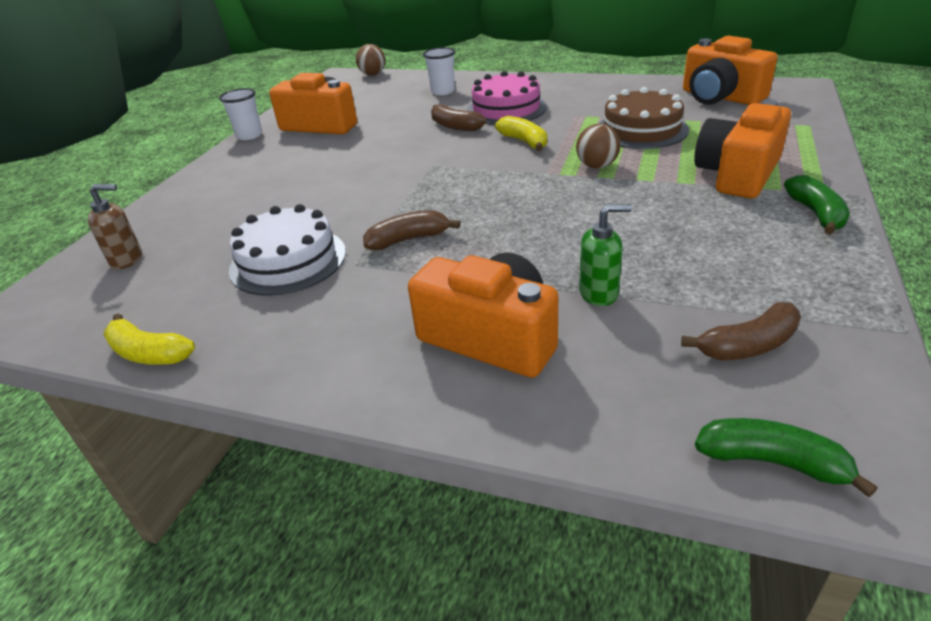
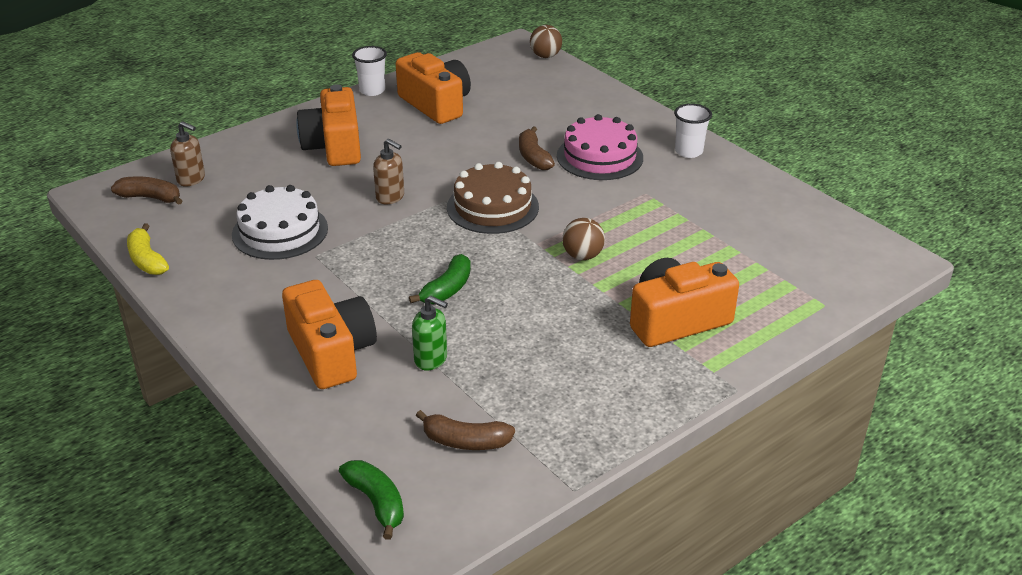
camera: 30 degrees right, 0 degrees up
brown banana [363,210,461,250] -> brown banana moved to [111,176,182,205]
white cup [423,47,455,95] -> white cup moved to [674,104,712,158]
yellow banana [495,116,547,151] -> none
brown cake [599,87,689,149] -> brown cake moved to [447,162,539,234]
orange camera [683,35,777,105] -> orange camera moved to [296,84,361,166]
green banana [784,175,850,235] -> green banana moved to [409,254,471,304]
none -> brown soap dispenser [373,139,404,204]

